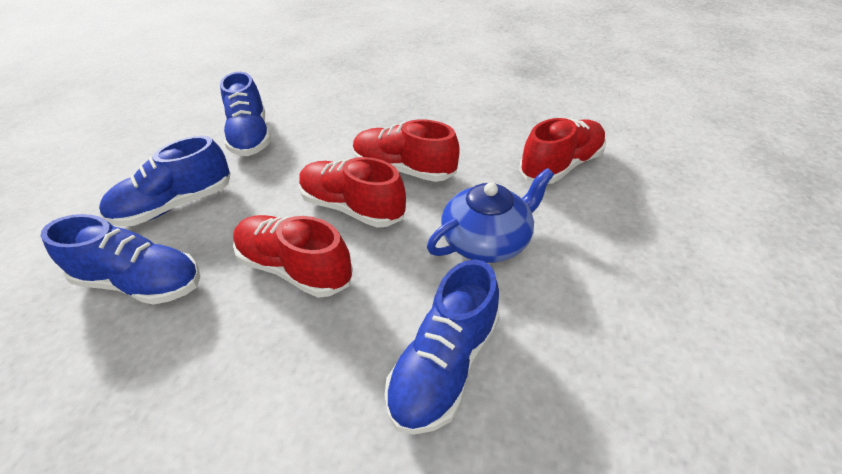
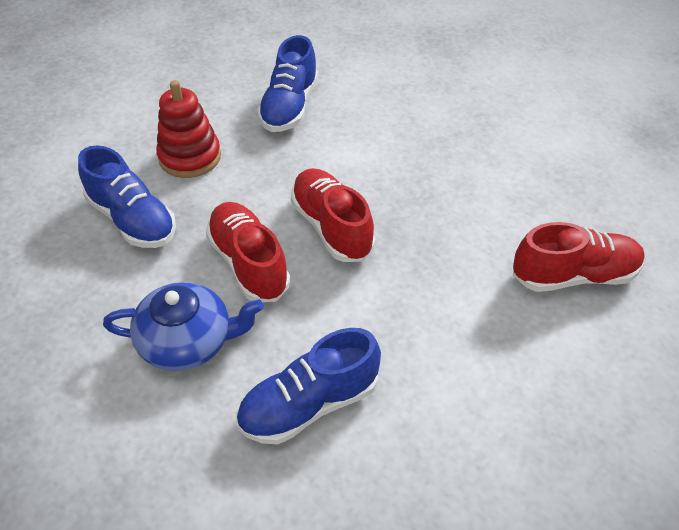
camera: 30 degrees right, 5 degrees up
blue shoe [99,136,231,226] -> red stacking toy [156,80,221,178]
red shoe [353,119,460,182] -> none
blue teapot [427,168,554,263] -> blue teapot moved to [103,282,264,371]

